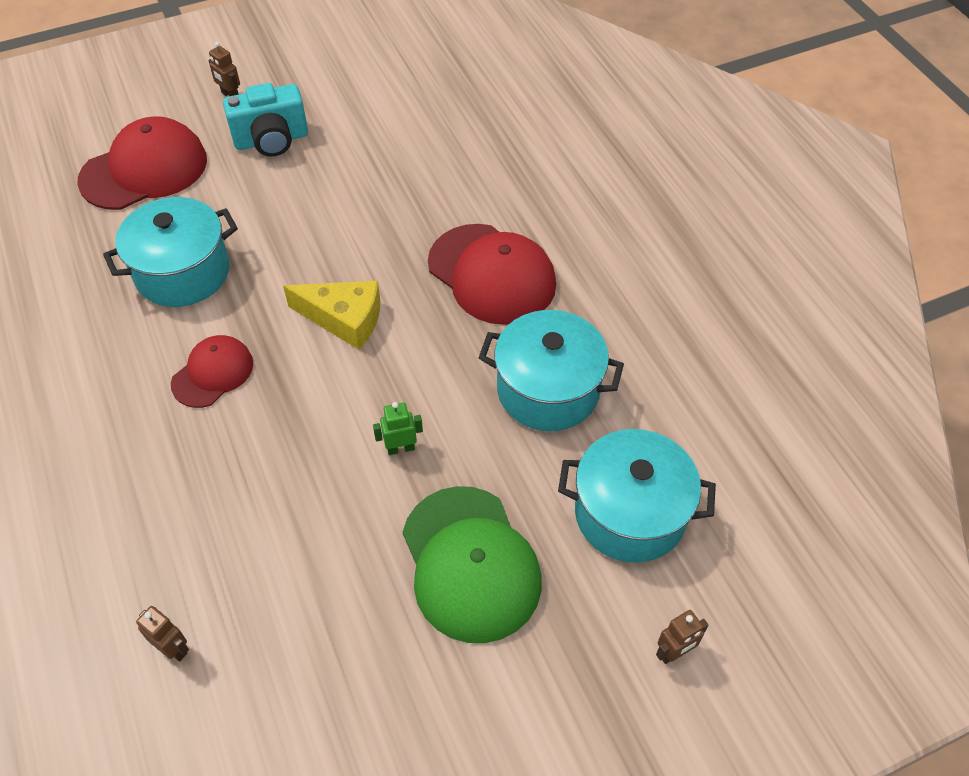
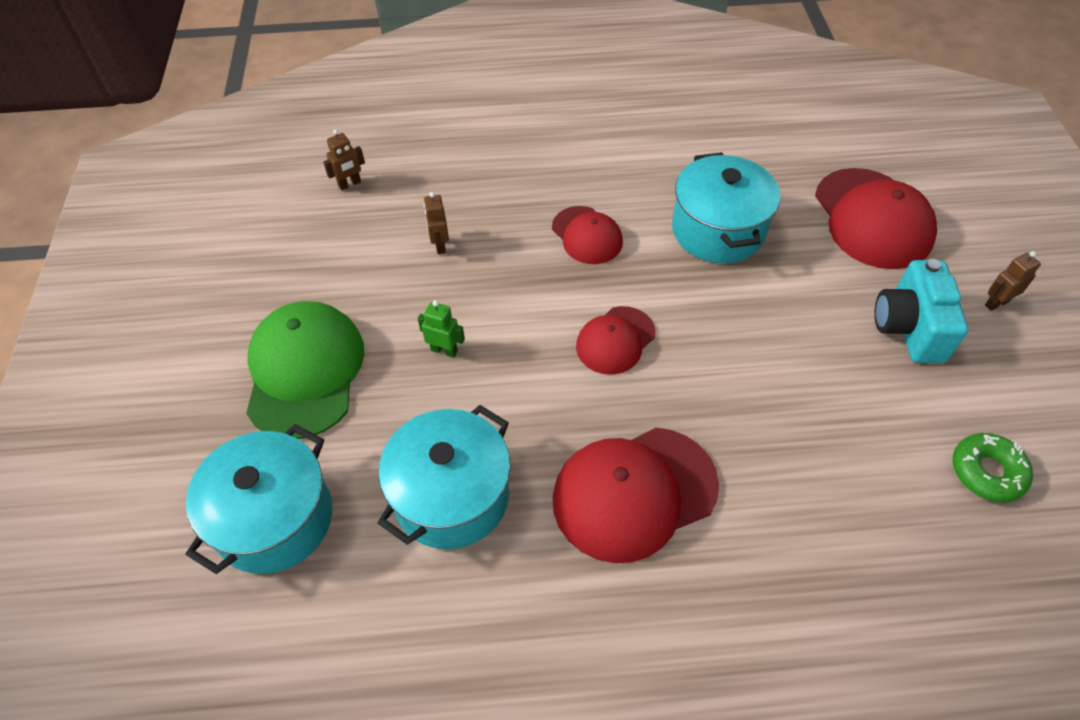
camera: 110 degrees right, 0 degrees up
yellow cheese [283,281,381,350] -> red cap [576,306,656,375]
green robot [373,402,423,455] -> green robot turned 75 degrees counterclockwise [418,300,465,358]
green cap [402,486,542,643] -> green cap turned 90 degrees clockwise [246,301,364,439]
brown robot [656,610,708,664] -> brown robot moved to [424,192,449,254]
none -> green donut [953,433,1033,502]

